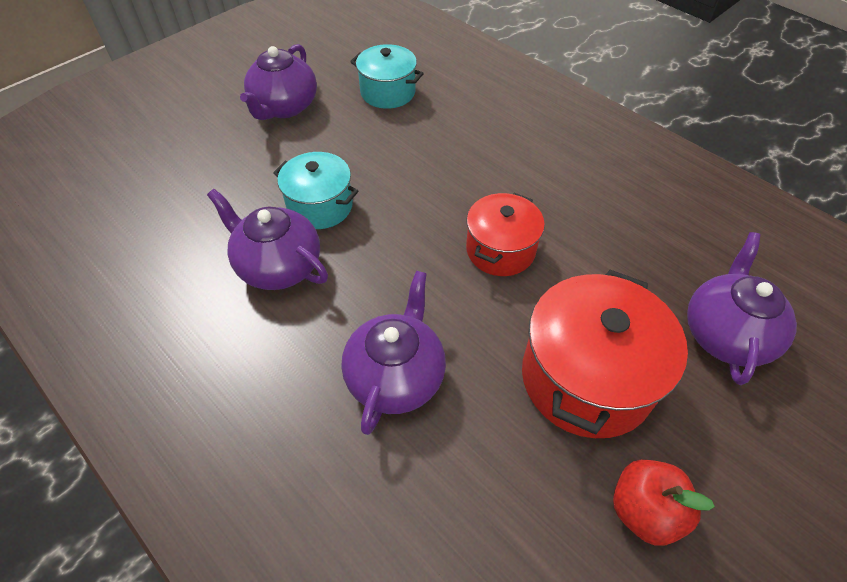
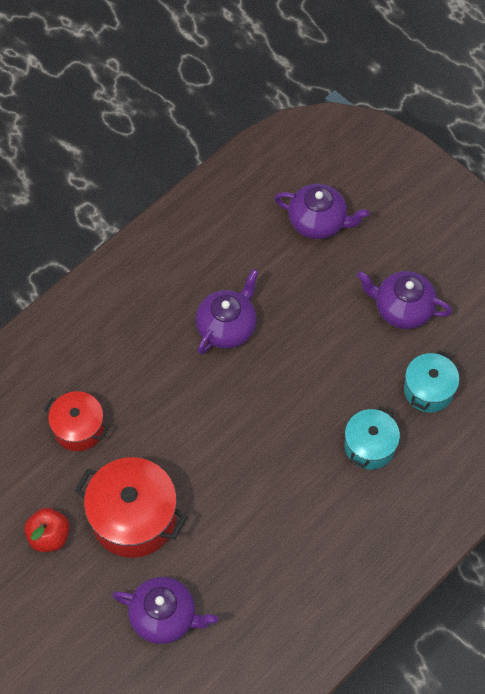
camera: 90 degrees right, 10 degrees up
turquoise pot [273,152,358,229] -> turquoise pot moved to [344,406,400,469]
purple teapot [341,271,446,435] -> purple teapot moved to [275,184,369,239]
red pot [466,193,545,276] -> red pot moved to [44,391,109,451]

